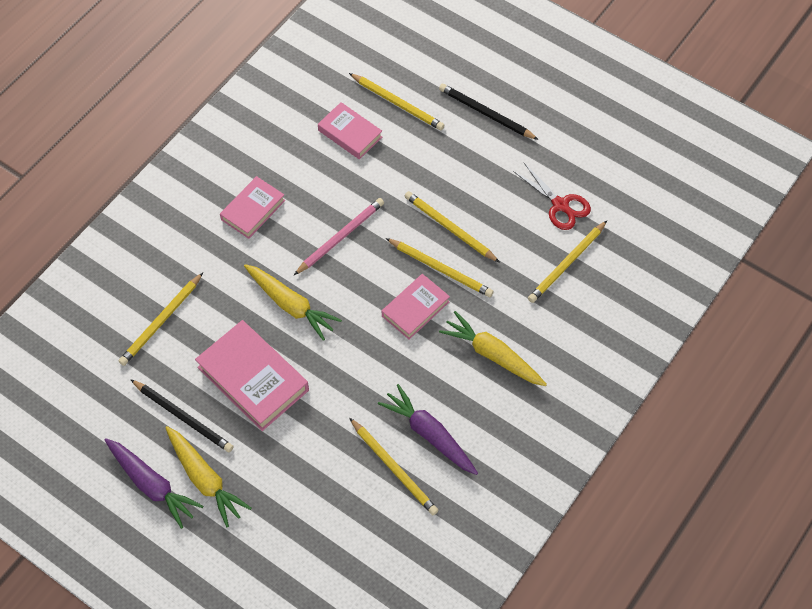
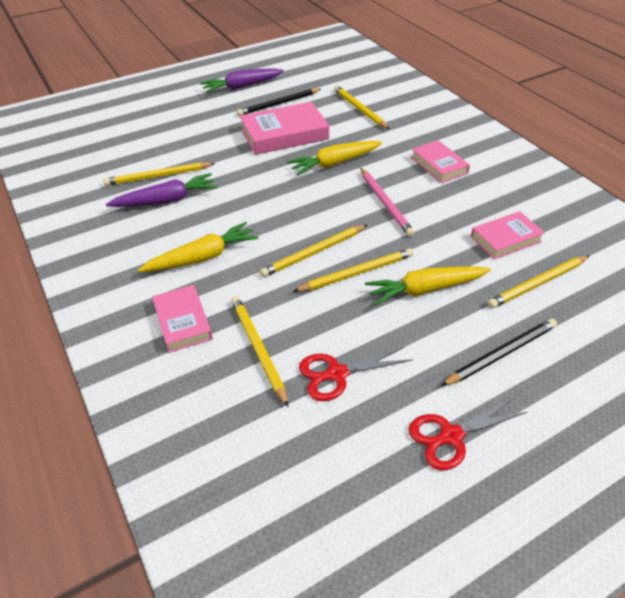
camera: 115 degrees right, 15 degrees down
yellow carrot [165,426,252,527] -> yellow carrot moved to [365,267,491,306]
pink book [382,274,450,339] -> pink book moved to [152,285,213,353]
none -> red scissors [408,397,527,470]

